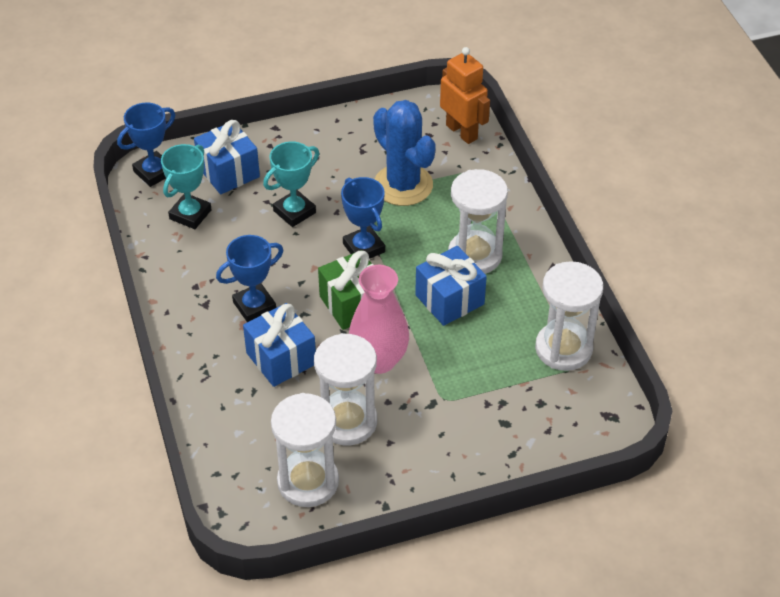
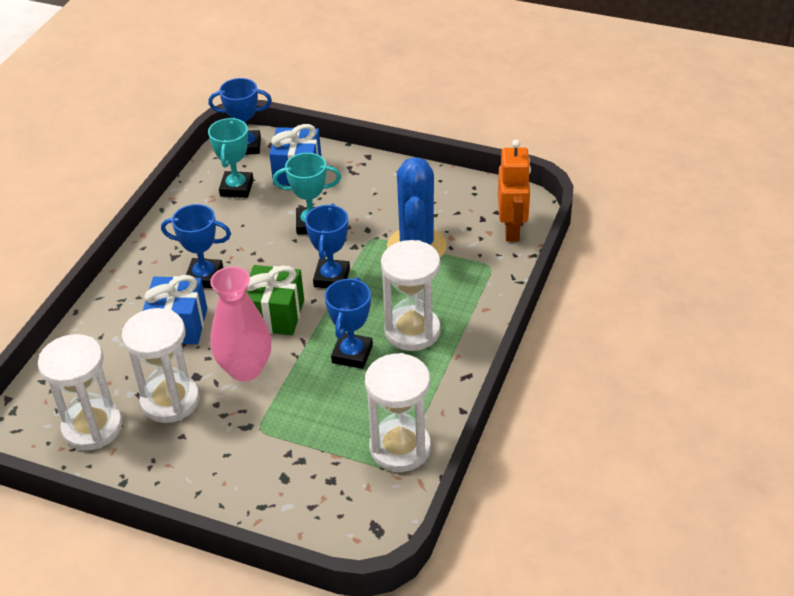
camera: 40 degrees right, 5 degrees down
turquoise trophy [161,144,212,229] -> turquoise trophy turned 60 degrees counterclockwise [208,118,254,198]
blue gift [415,246,487,326] -> blue trophy [325,277,373,369]

